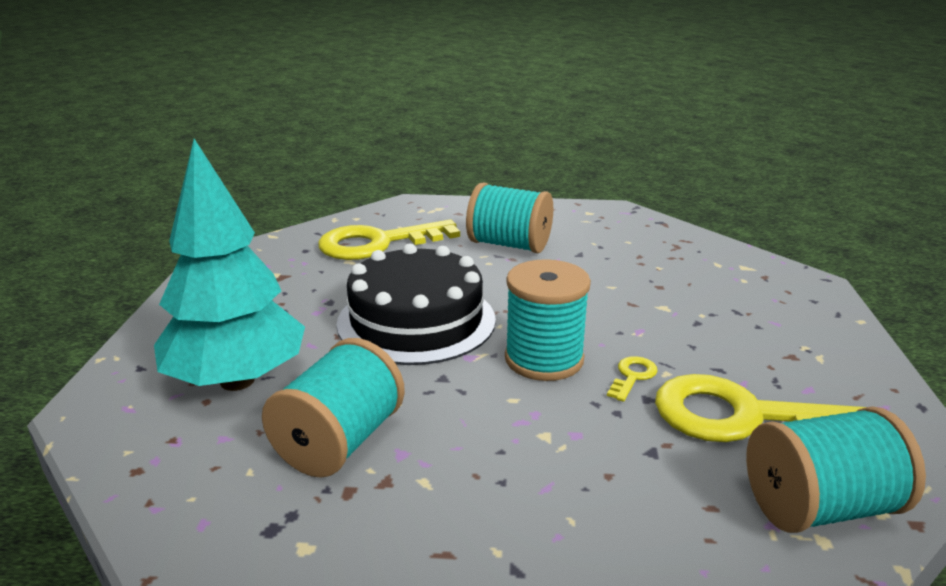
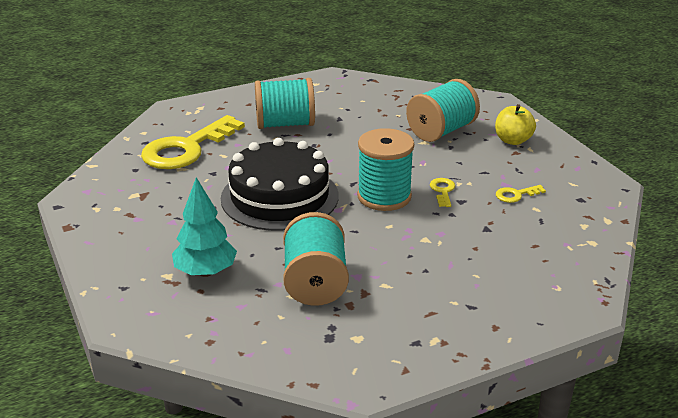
camera: 30 degrees left, 5 degrees up
turquoise tree [154,139,305,391] -> turquoise tree [172,177,237,277], size x0.61
yellow key [655,374,866,442] -> yellow key [496,185,546,203], size x0.41
turquoise spool [746,406,926,533] -> turquoise spool moved to [406,79,480,142]
none -> yellow apple [495,104,536,145]

